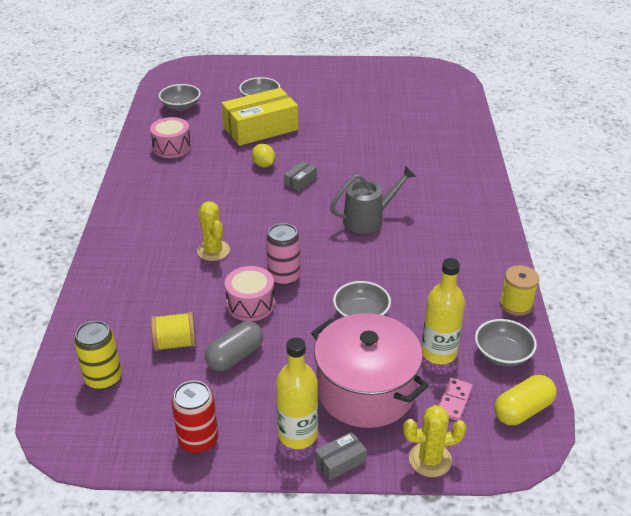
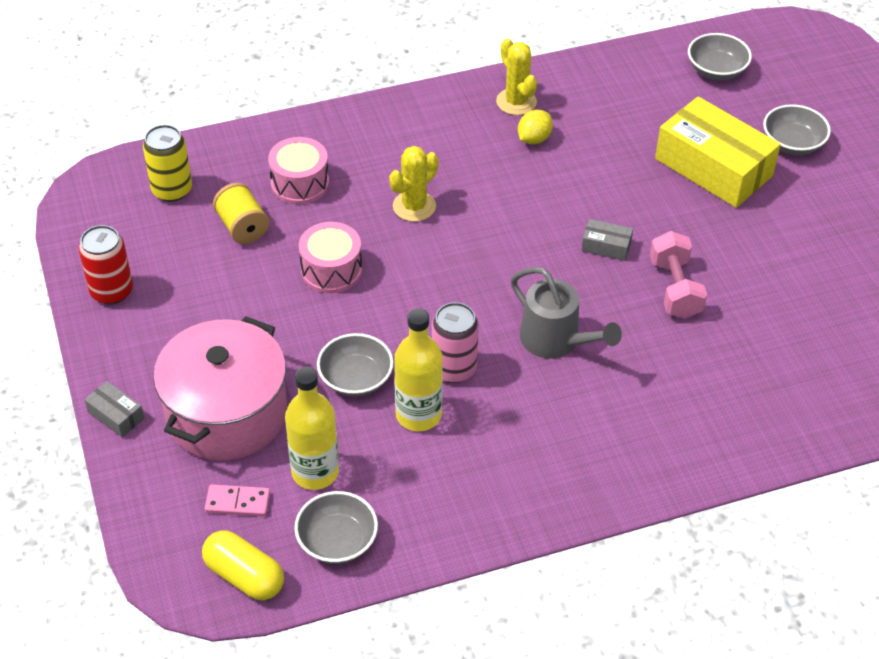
camera: 70 degrees right, 10 degrees up
pink drum [150,117,191,158] -> pink drum moved to [268,137,329,204]
grey capsule [205,321,263,371] -> none
yellow lemon [252,144,275,168] -> yellow lemon moved to [518,110,553,145]
pink can [266,223,300,286] -> pink can moved to [432,302,479,383]
yellow bottle [276,338,318,449] -> yellow bottle moved to [394,308,443,431]
yellow cactus [403,405,467,477] -> yellow cactus moved to [496,38,537,115]
yellow spool [500,265,539,316] -> none
none -> pink dumbbell [650,231,707,319]

